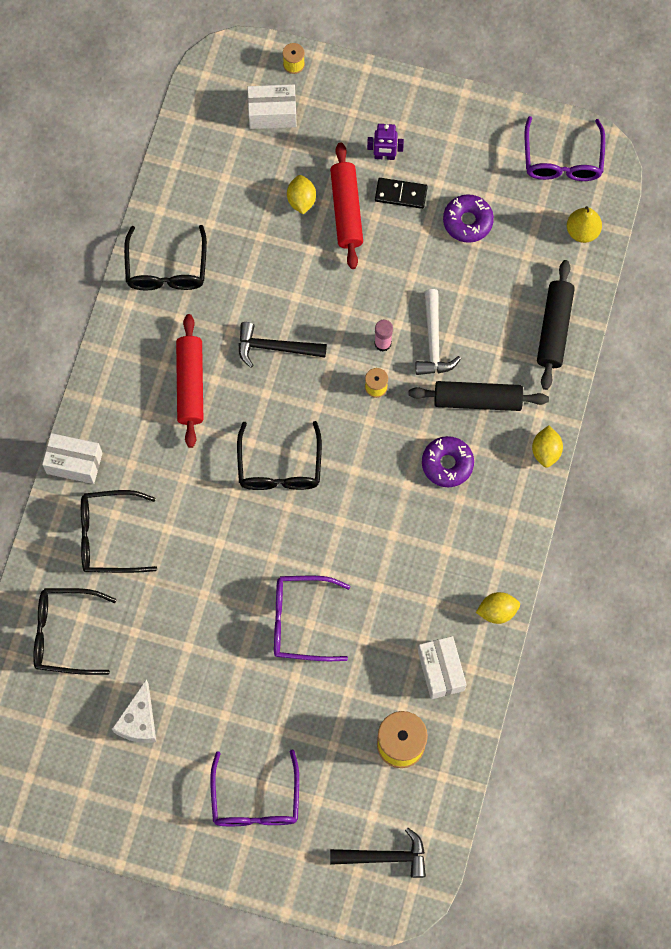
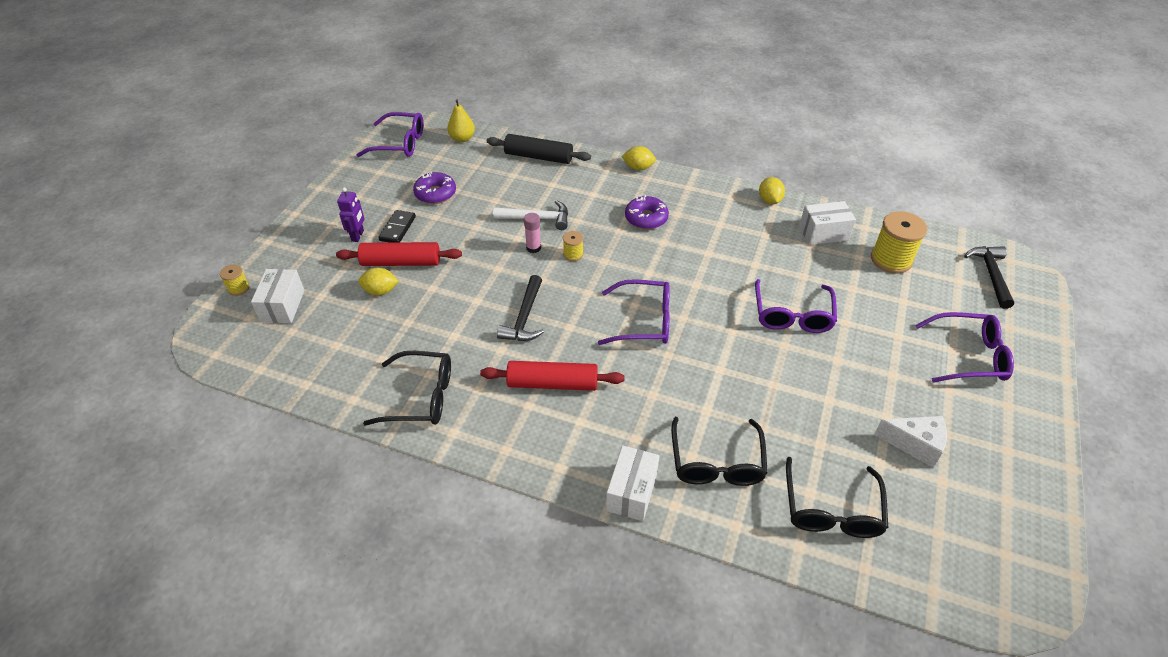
camera: 85 degrees left, 25 degrees down
black glasses [237,421,322,490] -> purple glasses [598,279,670,345]
black rolling pin [408,381,549,411] -> none

